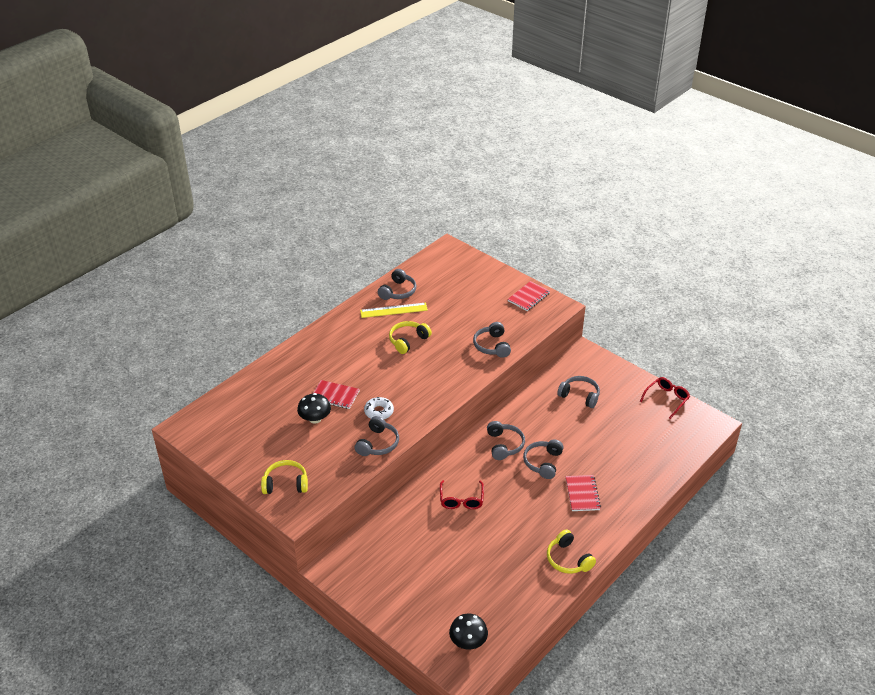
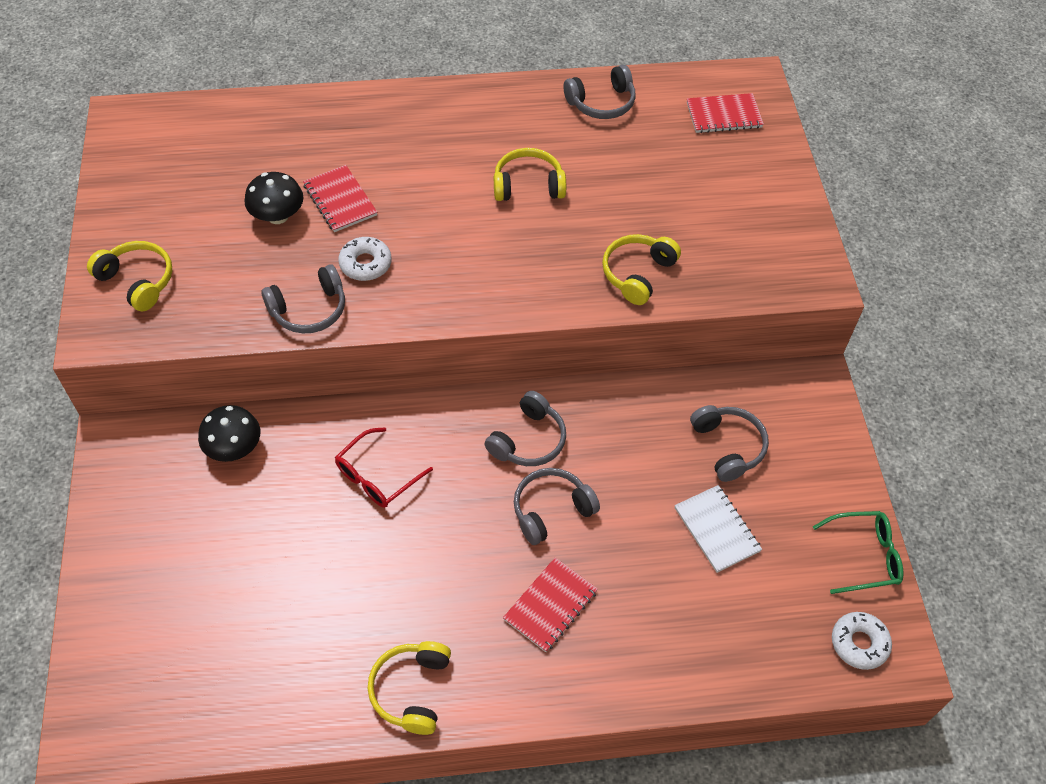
camera: 40 degrees right, 15 degrees up
yellow ruler [360,303,428,318] -> none
black mushroom [449,613,488,650] -> black mushroom moved to [198,405,260,462]
grey headphones [473,322,511,358] -> yellow headphones [602,234,681,305]
red notebook [508,281,550,311] -> red notebook moved to [687,93,764,133]
red glasses [640,377,690,419] -> green glasses [813,511,903,594]
none -> white notebook [675,485,762,573]
none -> white donut [832,612,892,670]

